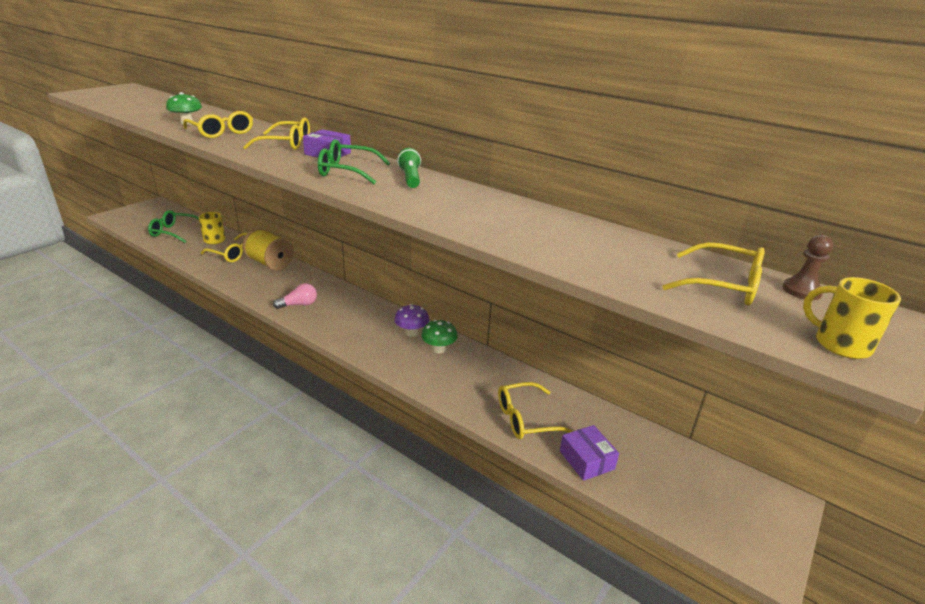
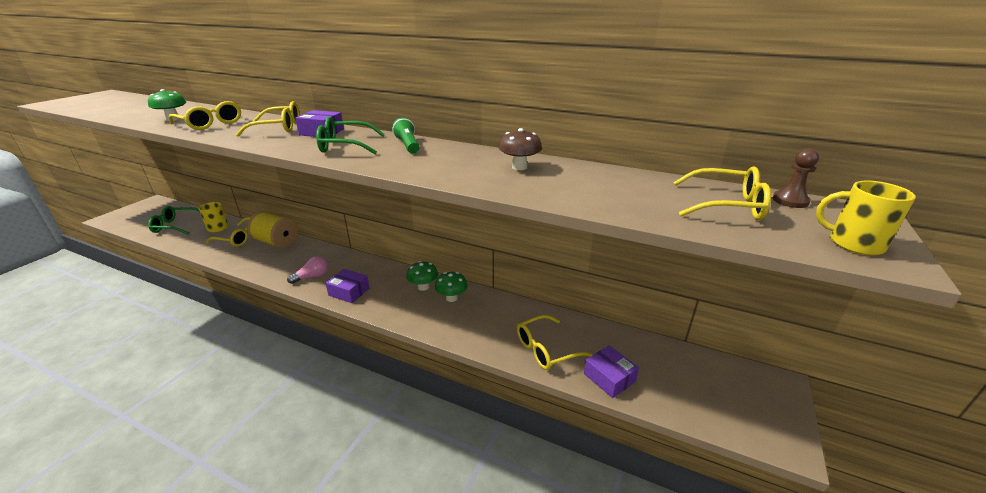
camera: 10 degrees left, 0 degrees up
purple mushroom [394,304,429,337] -> green mushroom [406,261,438,291]
none -> purple box [325,269,369,303]
none -> brown mushroom [499,128,542,170]

